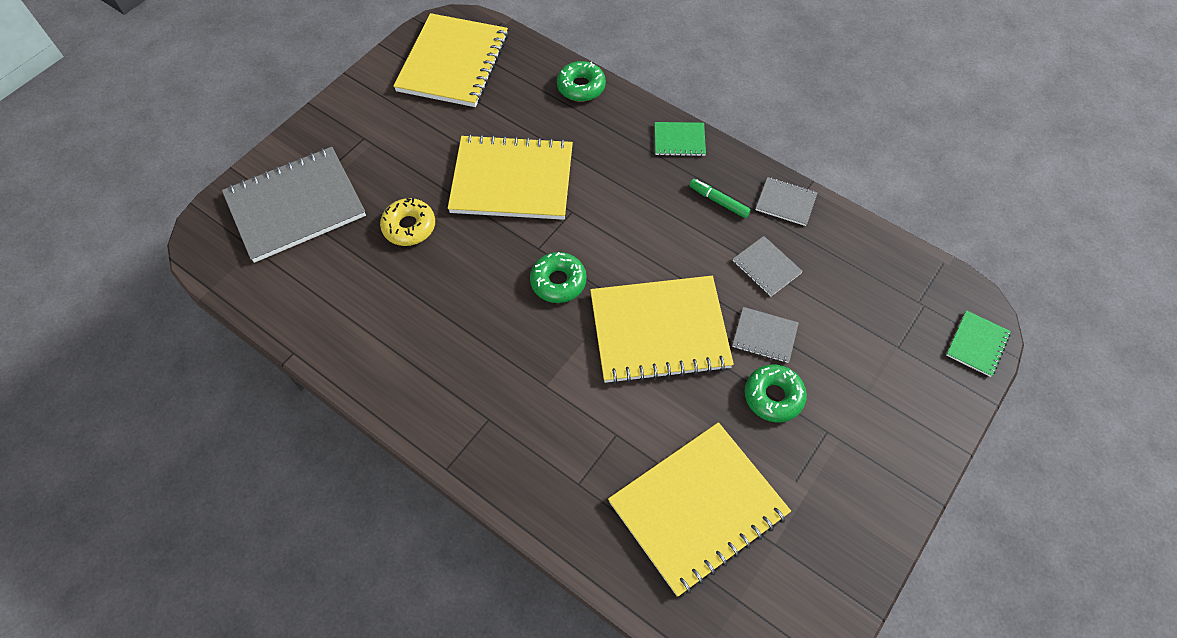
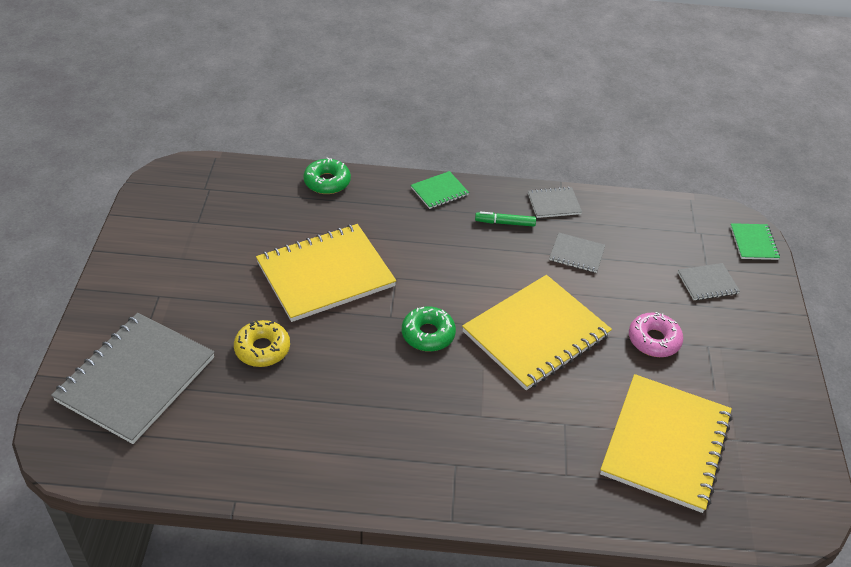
camera: 35 degrees left, 15 degrees down
yellow notebook [393,13,508,107] -> none
grey notebook [732,307,799,363] -> grey notebook moved to [678,263,740,300]
green donut [745,365,807,422] -> pink donut [629,312,683,357]

